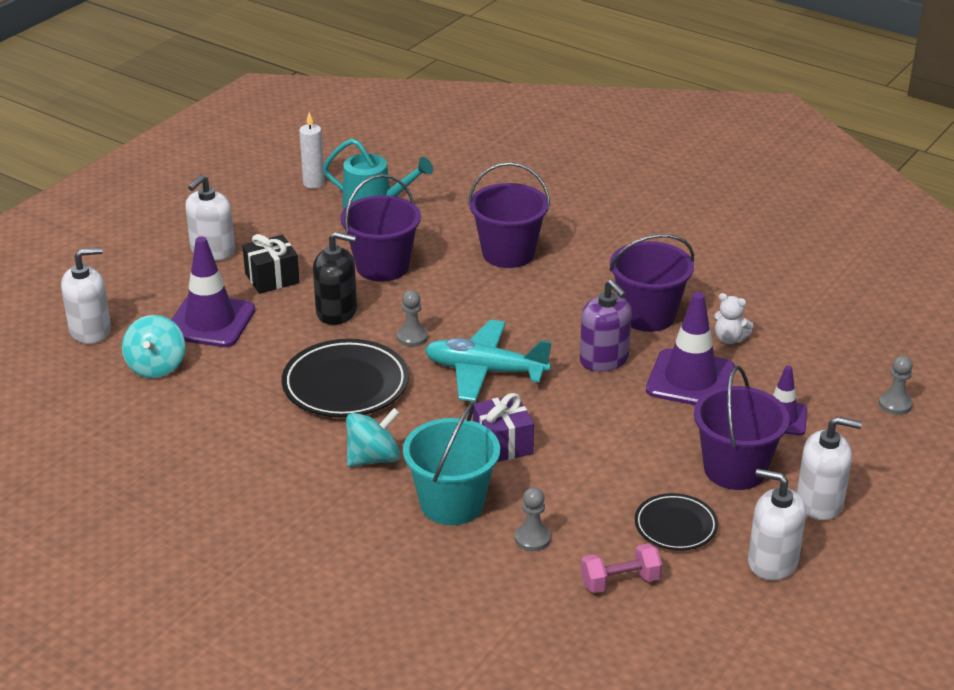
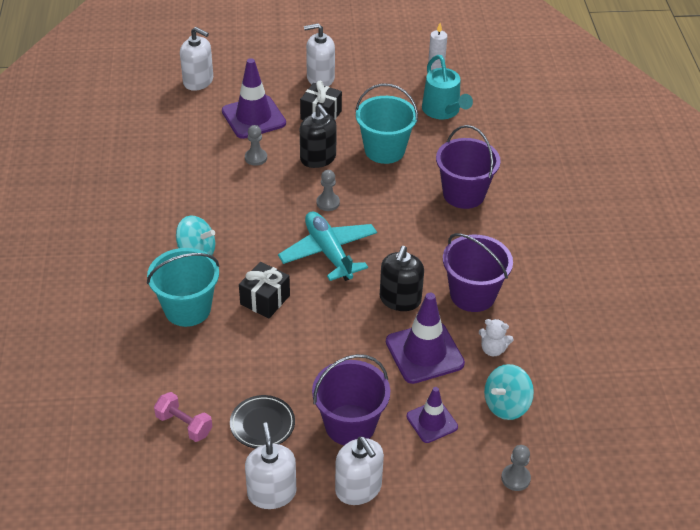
camera: 50 degrees right, 10 degrees up
turquoise spinning top [122,315,185,378] -> turquoise spinning top moved to [484,364,534,420]
black plate [282,339,409,417] -> none
purple bucket [340,174,421,282] -> turquoise bucket [355,84,418,164]
purple gift [473,393,534,462] -> black gift [239,262,290,318]
grey pawn [515,487,551,551] -> grey pawn moved to [245,125,267,166]
purple soap dispenser [580,280,632,372] -> black soap dispenser [380,246,424,311]
white teddy bear [714,293,754,344] -> white teddy bear turned 60 degrees counterclockwise [479,319,514,356]

